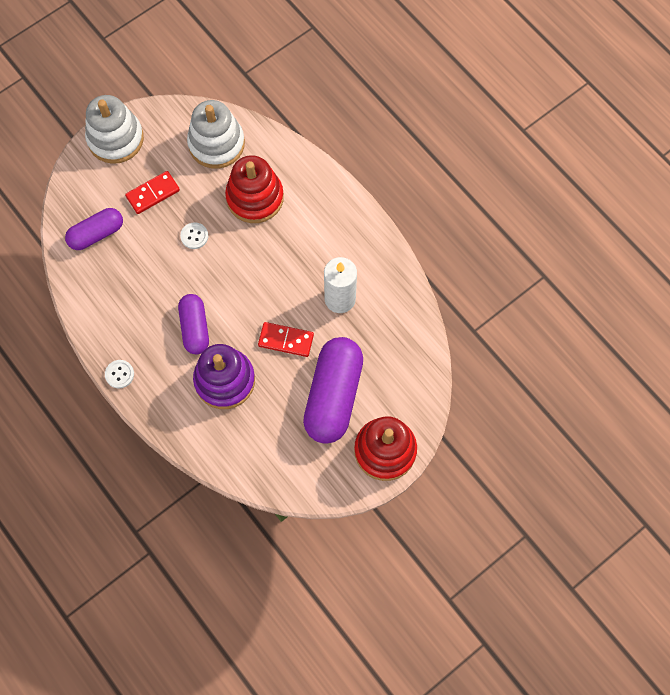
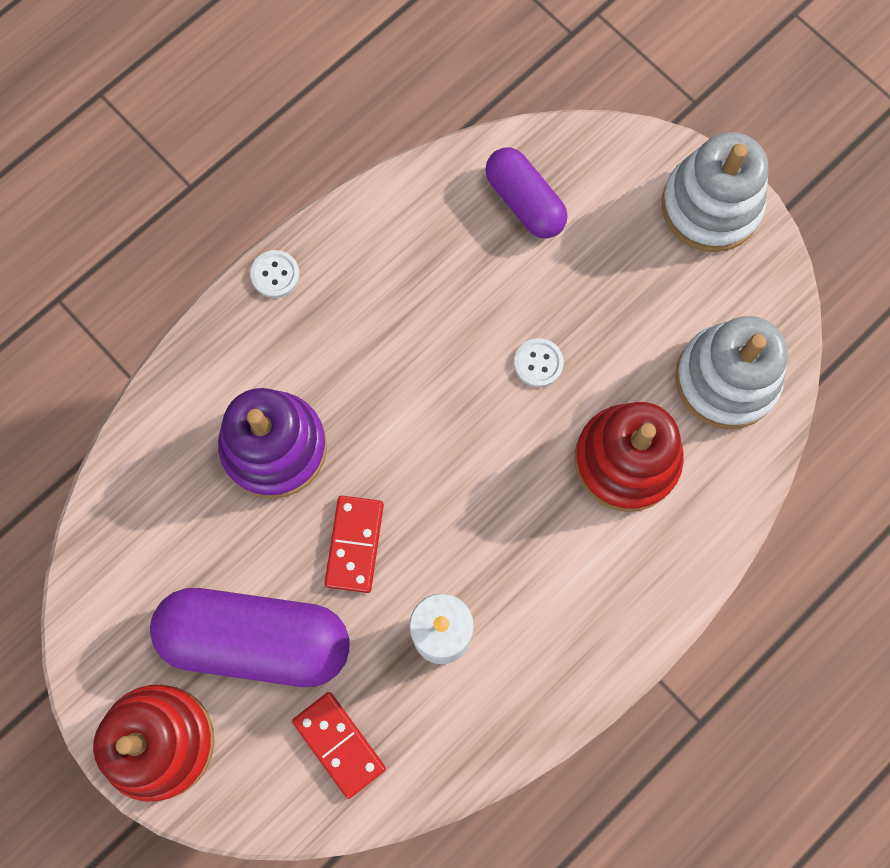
camera: 85 degrees right, 5 degrees up
red domino [125,171,180,214] -> red domino moved to [292,692,386,799]
purple capsule [178,294,209,354] -> none

